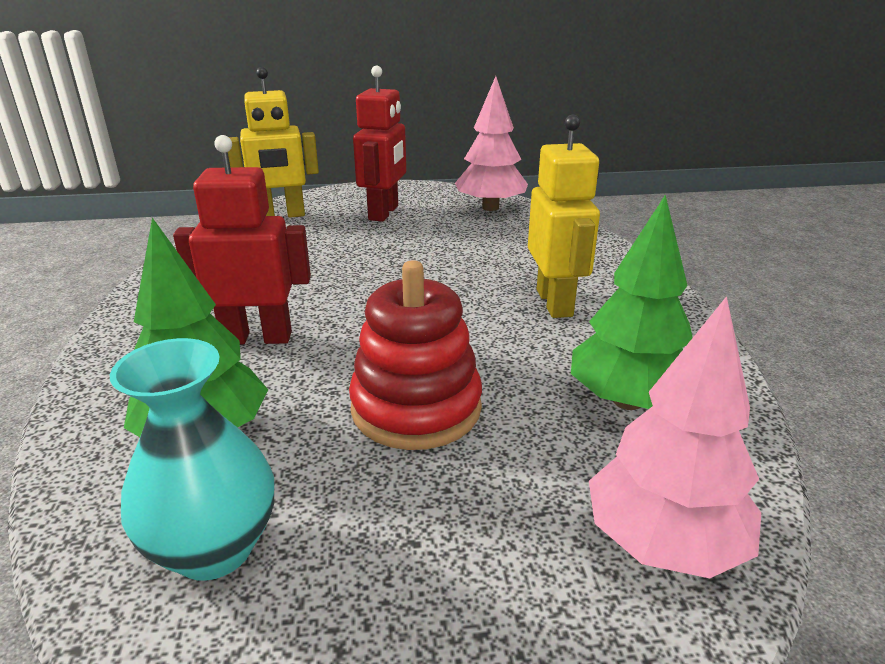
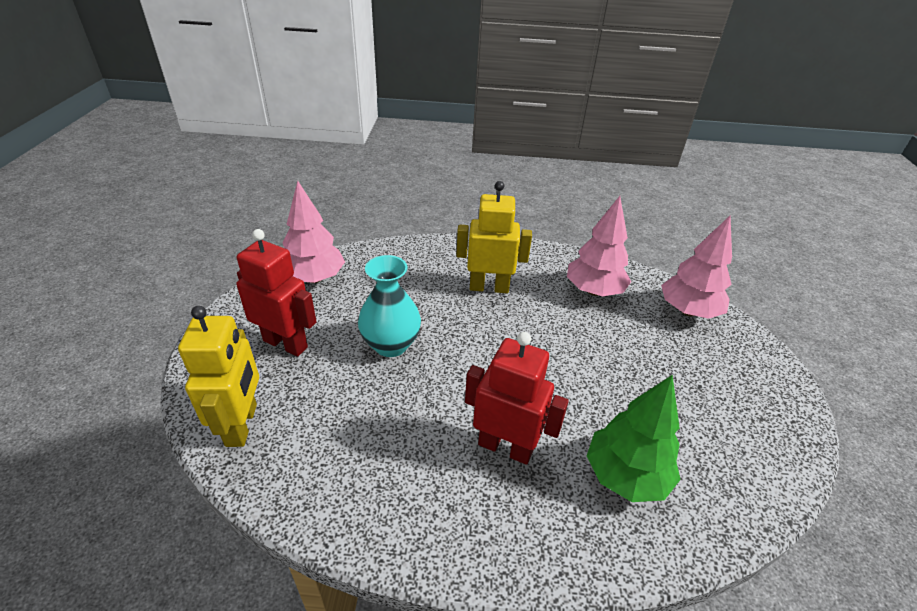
camera: 80 degrees left, 10 degrees up
turquoise vase [110,338,274,580] -> turquoise vase moved to [358,255,421,357]
red robot [173,135,311,345] -> red robot turned 105 degrees clockwise [465,332,569,465]
red stacking toy [349,260,482,450] -> none
green tree [571,195,693,410] -> pink tree [567,196,631,297]

